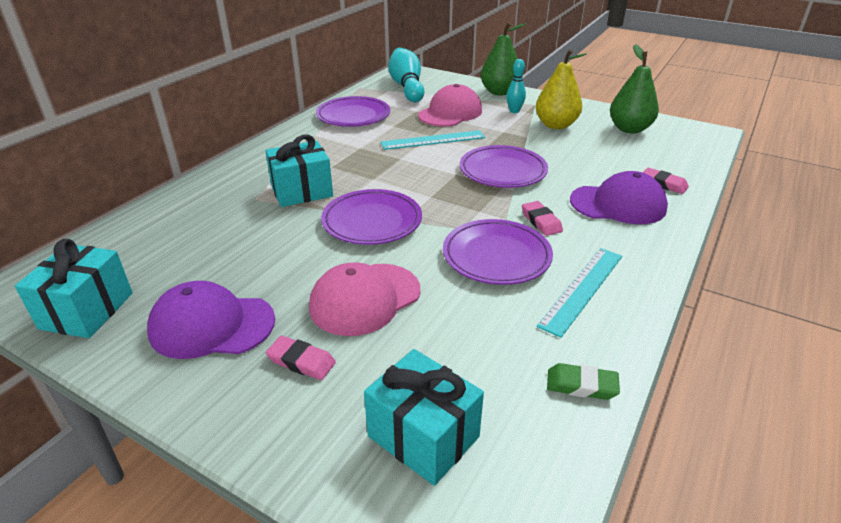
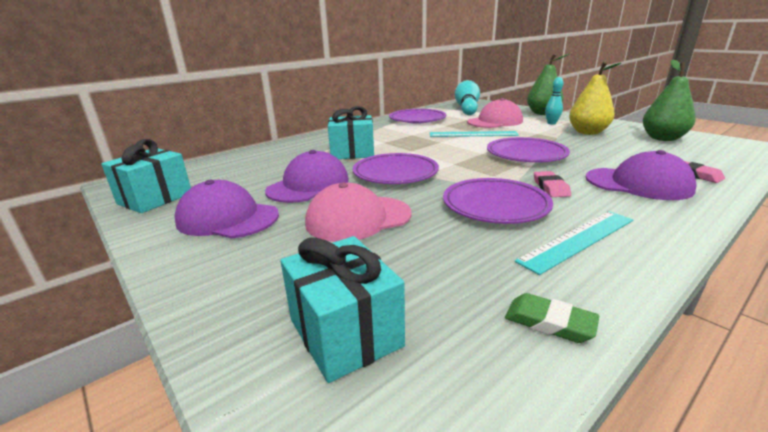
camera: 20 degrees right, 10 degrees down
pink eraser [266,336,336,380] -> none
none -> purple cap [265,150,349,203]

